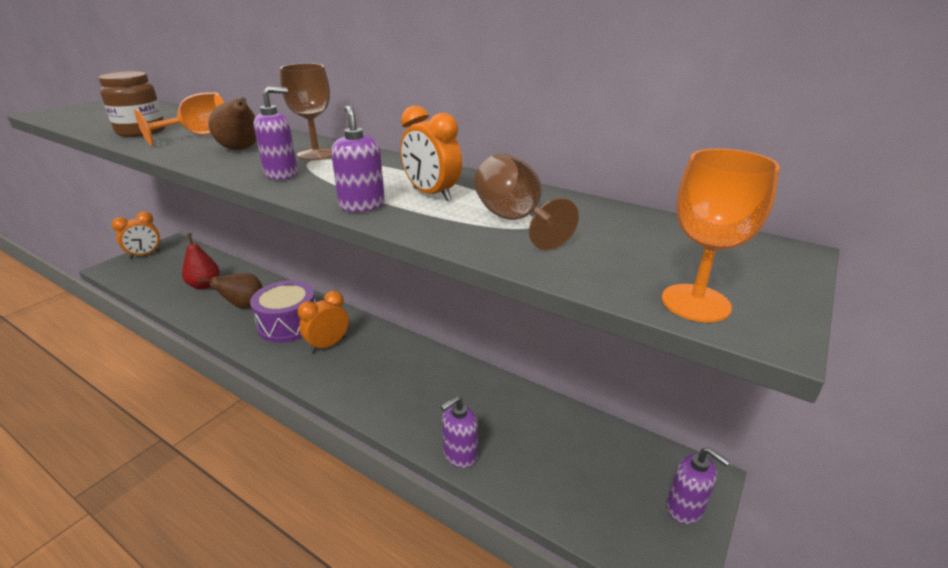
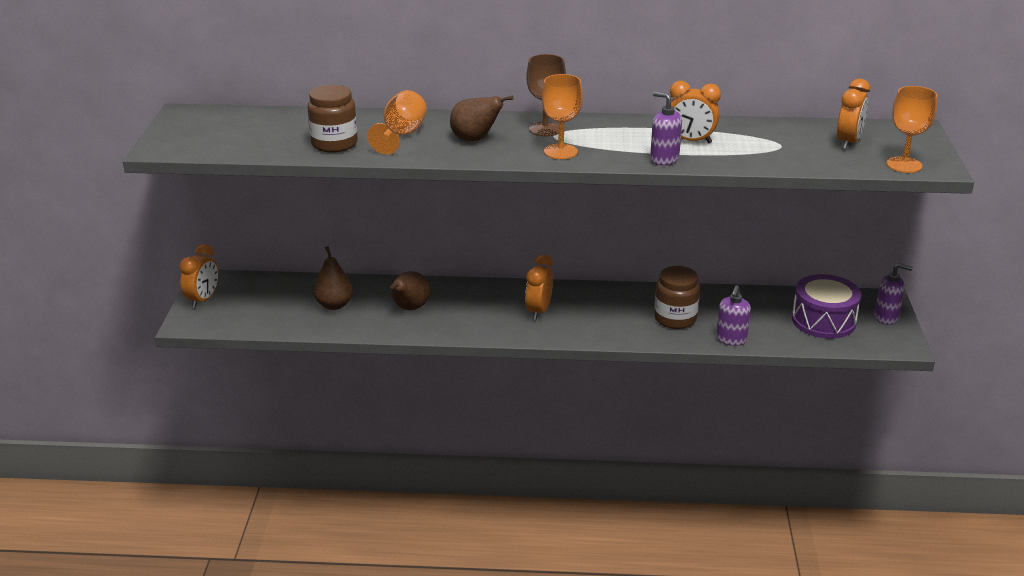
camera: 30 degrees left, 0 degrees up
red pear [182,233,220,290] -> brown pear [313,246,353,310]
purple drum [250,280,316,343] -> purple drum moved to [792,274,861,339]
purple soap dispenser [253,87,298,180] -> orange goblet [542,74,583,159]
brown goblet [474,154,579,250] -> none
none -> brown jar [654,266,700,329]
none -> orange clock [837,78,870,150]

